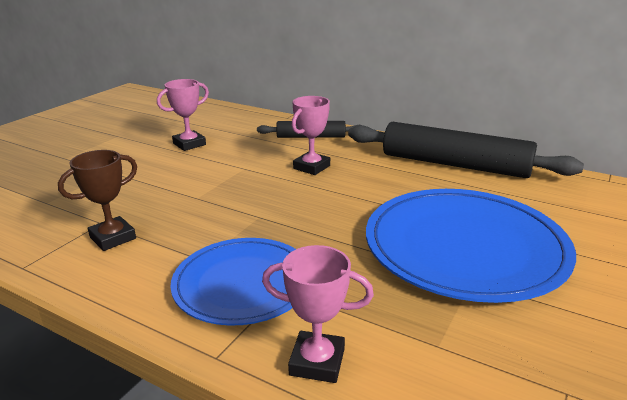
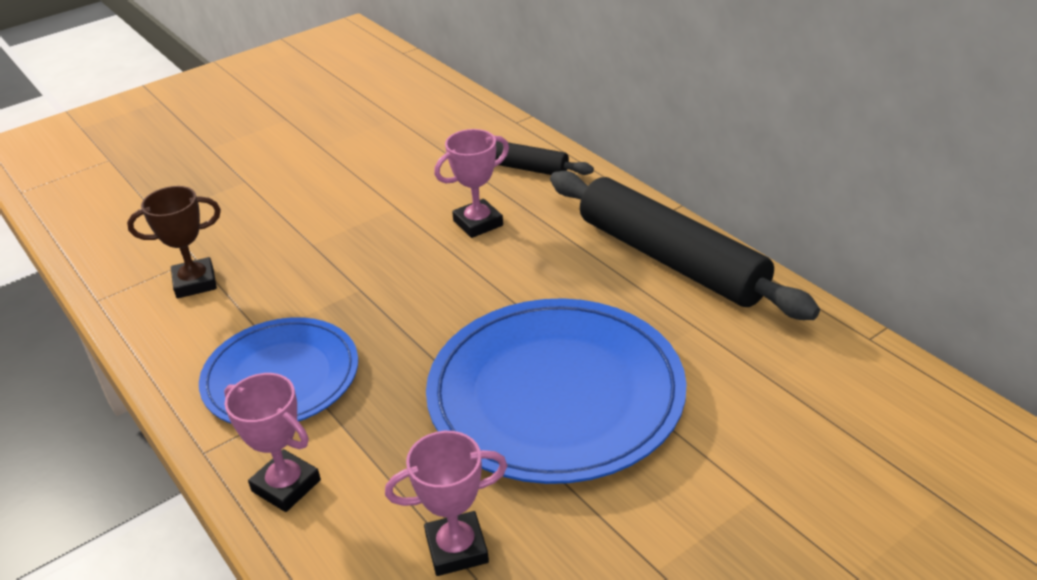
camera: 25 degrees right, 10 degrees up
pink trophy [157,79,209,151] -> pink trophy moved to [385,431,508,576]

